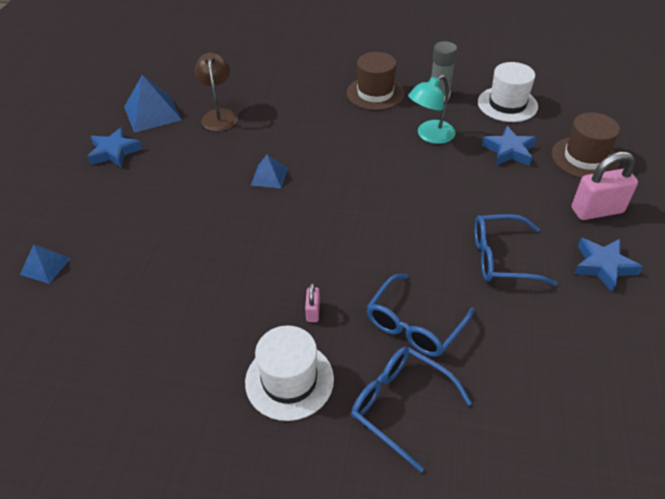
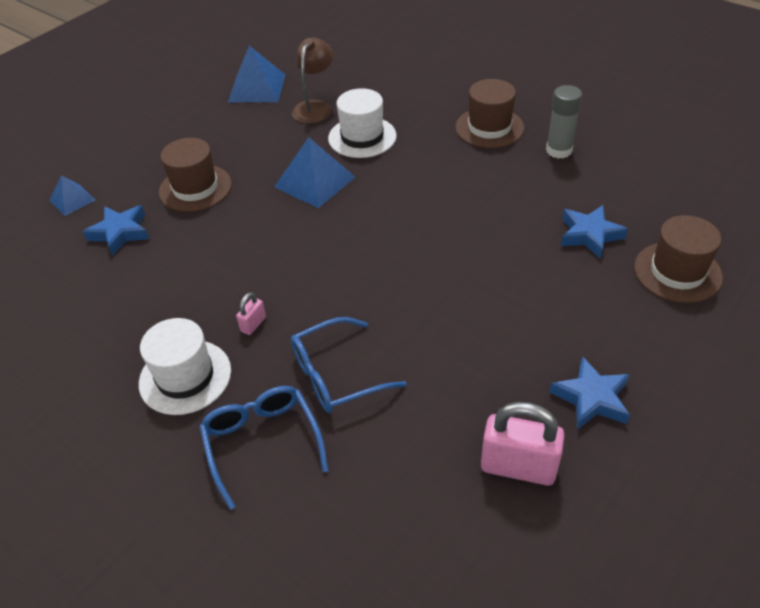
camera: 30 degrees right, 0 degrees up
blue star [87,127,142,168] -> blue star moved to [83,205,149,256]
blue pyramid [251,154,288,188] -> blue pyramid [274,137,355,208], size x1.71
turquoise lamp [408,75,456,144] -> none
blue glasses [474,214,557,286] -> none
white hat [478,62,538,122] -> white hat moved to [328,88,397,158]
pink padlock [572,152,638,220] -> pink padlock moved to [481,402,565,486]
none -> brown hat [159,138,232,212]

